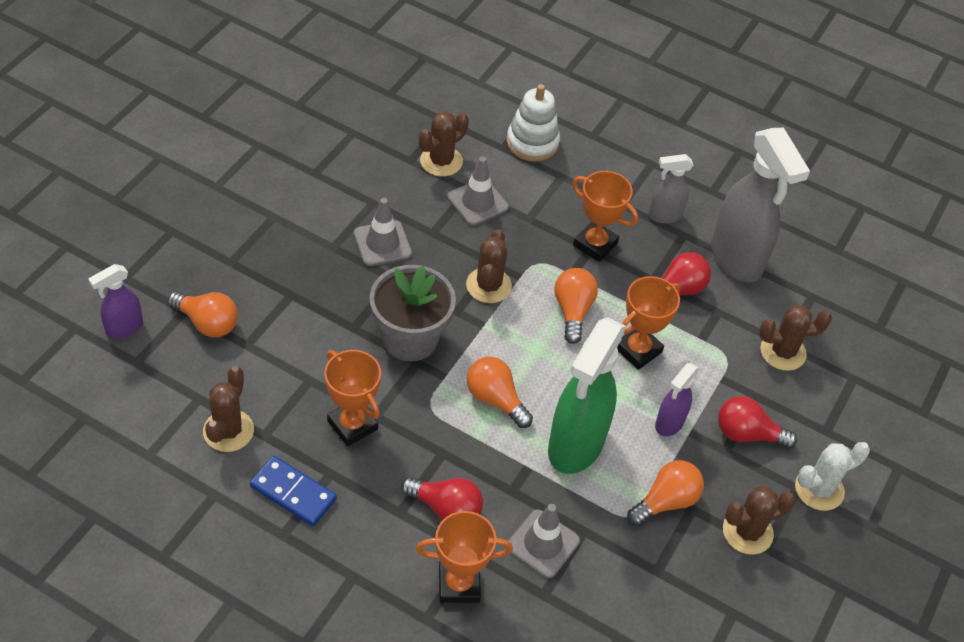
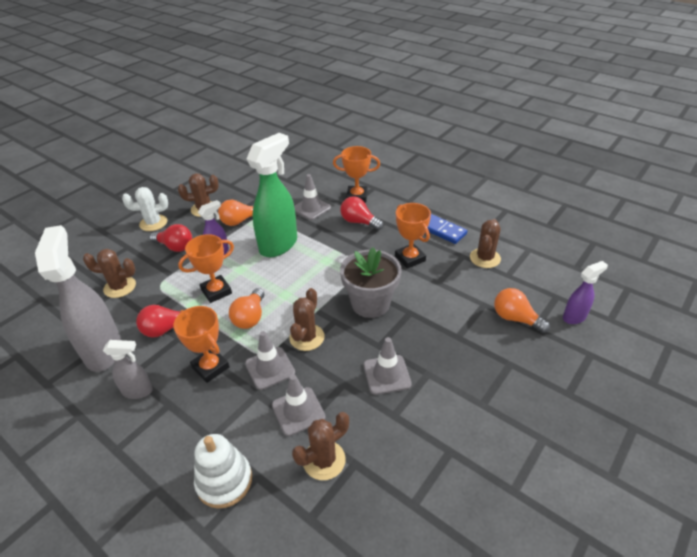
camera: 165 degrees left, 10 degrees down
orange light bulb [467,357,533,428] -> none
none -> grey traffic cone [245,331,295,390]

